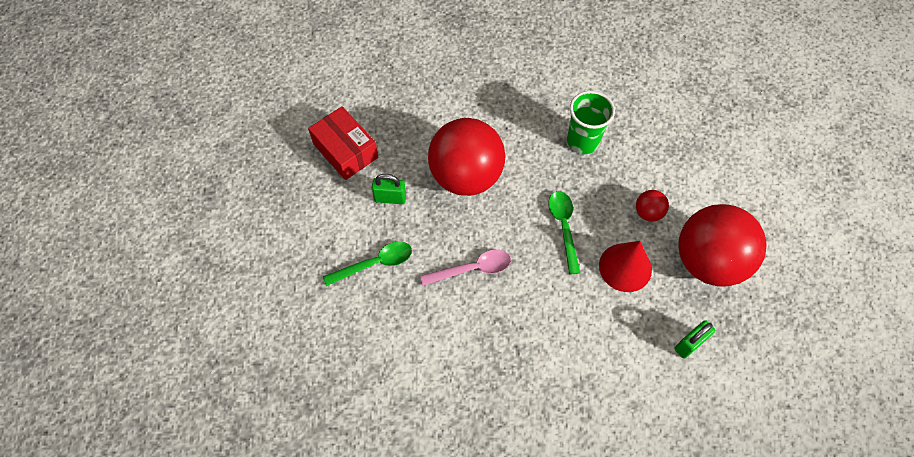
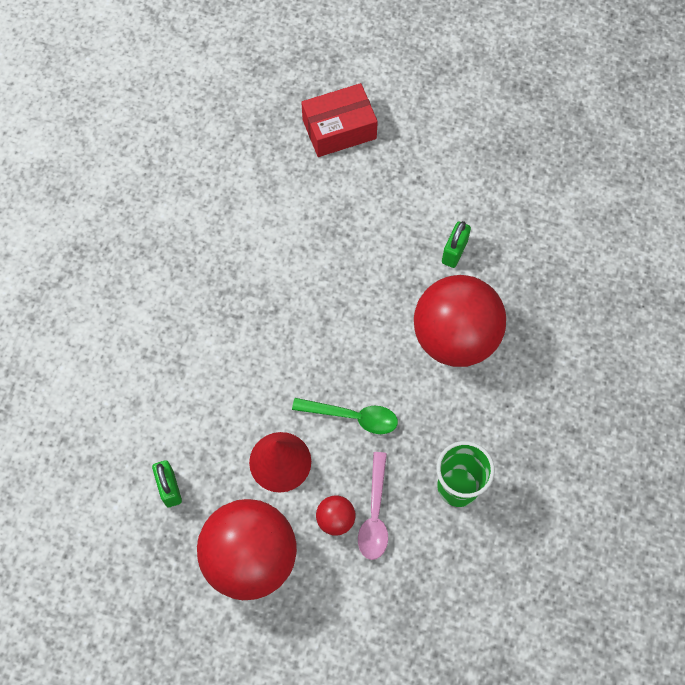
camera: 110 degrees right, 5 degrees up
red box [308,106,378,180] -> red box moved to [301,83,378,157]
green spoon [323,242,412,286] -> none
pink spoon [420,250,511,286] -> pink spoon moved to [358,452,388,560]

